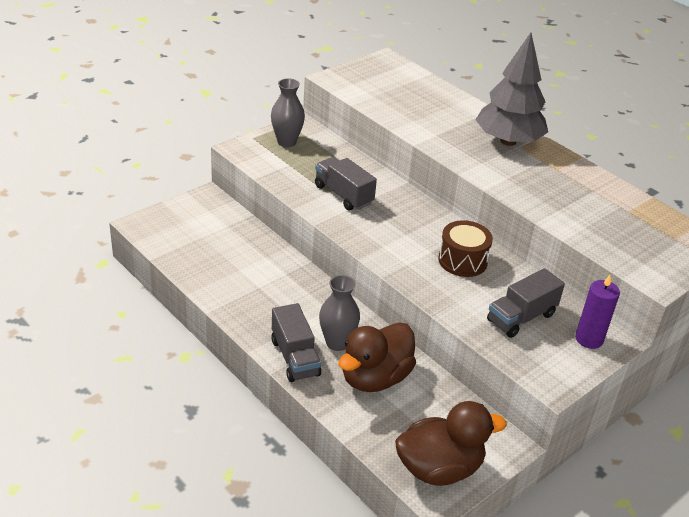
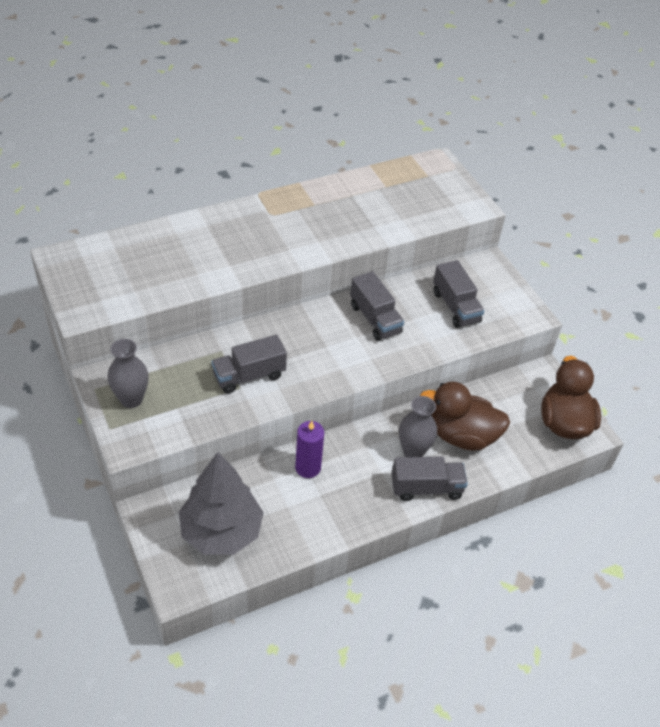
camera: 75 degrees left, 10 degrees up
brown duck [338,322,416,392] -> brown duck turned 135 degrees clockwise [420,382,510,450]
brown drum [438,220,493,277] -> grey truck [350,271,404,341]
grey tree [475,33,548,146] -> grey tree moved to [179,452,264,555]
purple candle [575,275,620,349] -> purple candle moved to [295,421,324,478]

